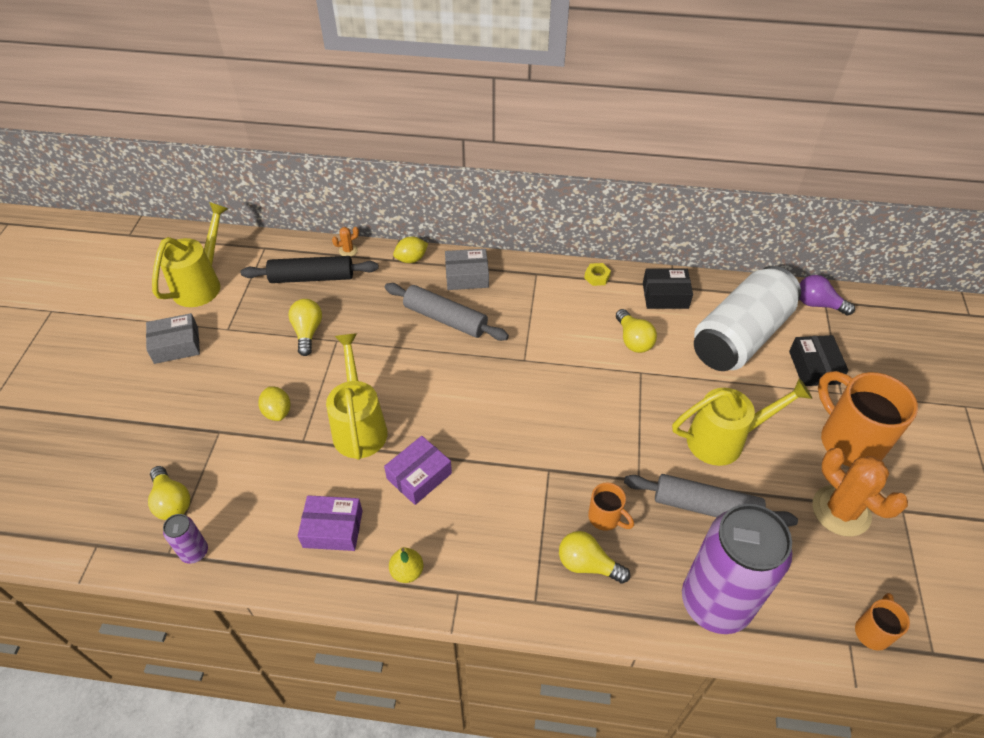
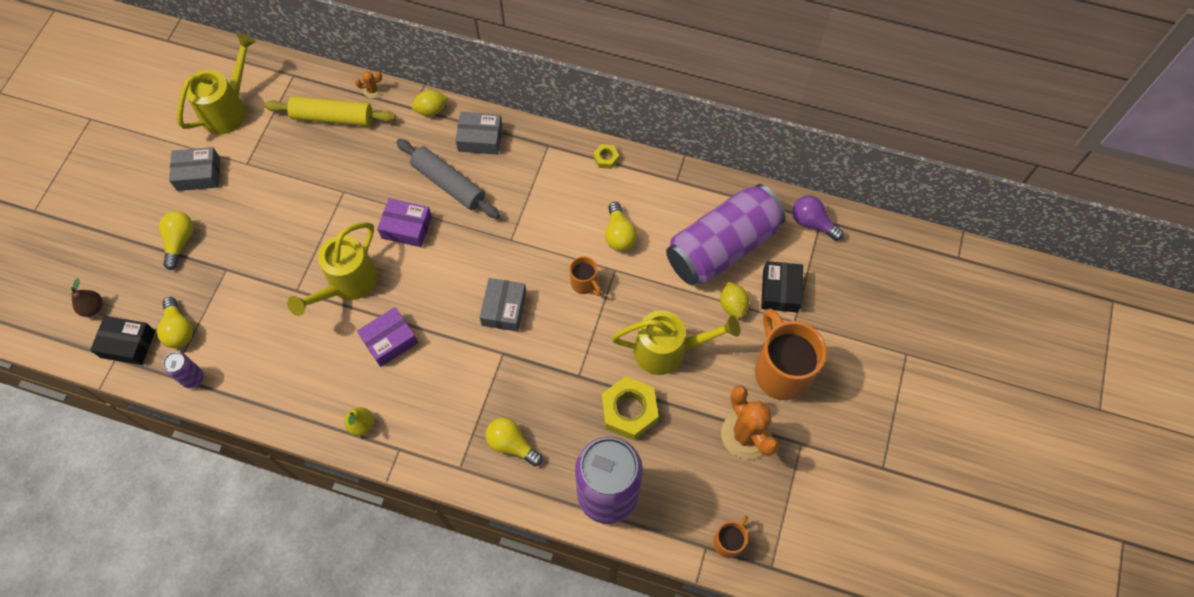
camera: 10 degrees right, 15 degrees up
black rolling pin [241,256,379,283] -> yellow rolling pin [264,96,396,126]
yellow lemon [258,387,291,421] -> yellow lemon moved to [720,282,749,318]
yellow light bulb [288,299,322,356] -> yellow light bulb moved to [159,211,194,270]
purple box [298,495,363,551] -> purple box moved to [377,198,432,247]
yellow watering can [326,333,388,460] -> yellow watering can turned 150 degrees counterclockwise [287,222,378,316]
orange mug [588,482,634,531] -> orange mug moved to [569,256,602,296]
grey rolling pin [624,474,798,527] -> yellow nut [601,376,659,440]
black box [643,269,693,309] -> black box moved to [90,316,155,365]
white can [694,266,801,371] -> purple can [666,184,786,285]
none -> brown pear [71,278,103,317]
none -> grey box [479,278,527,331]

